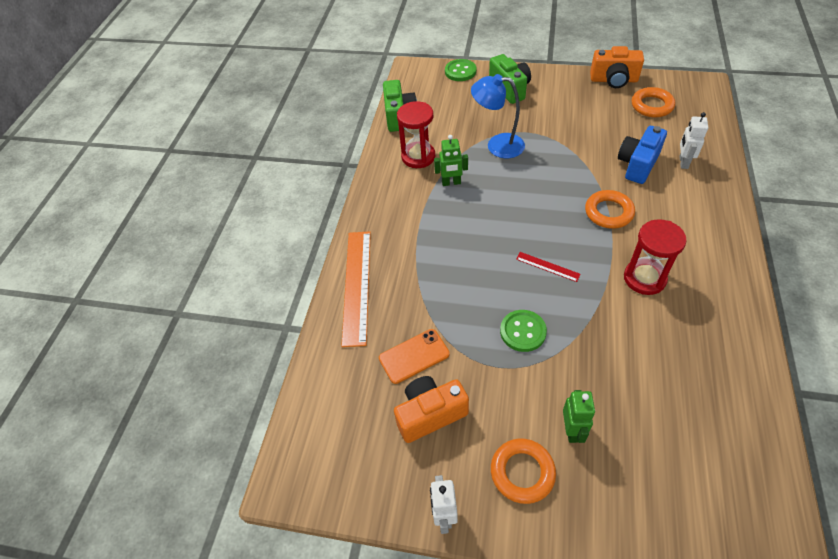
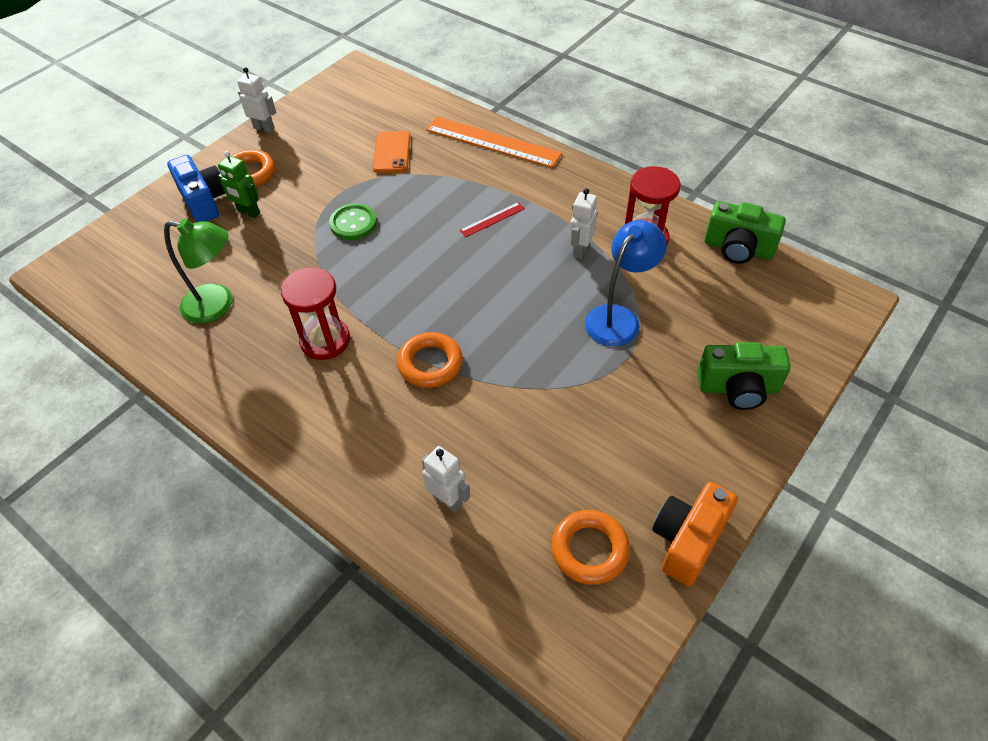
camera: 115 degrees right, 0 degrees up
orange camera [394,376,469,443] -> none
green robot [434,135,468,186] -> white robot [569,188,597,259]
green button [445,59,476,81] -> none
red ruler [516,252,581,282] -> red ruler moved to [459,202,525,237]
blue camera [618,126,667,184] -> blue camera moved to [167,155,226,222]
none -> green lamp [164,219,233,323]

